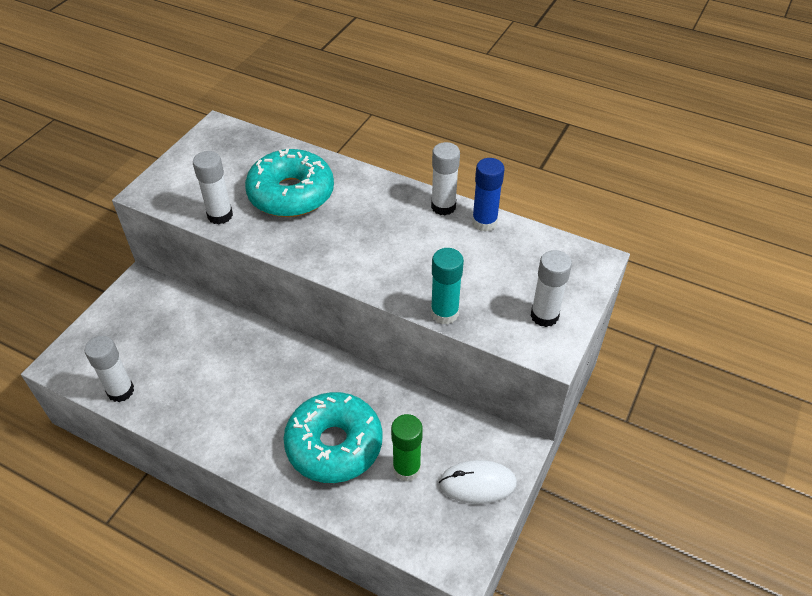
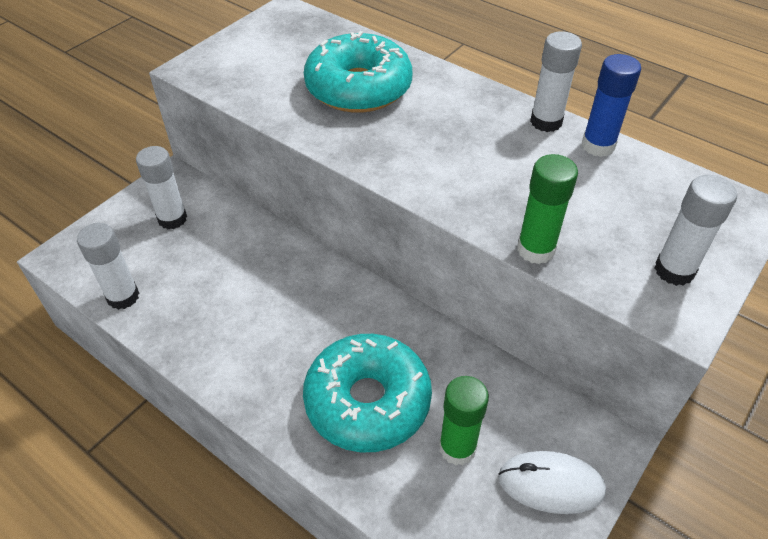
camera: 10 degrees right, 0 degrees up
white glue stick [193,151,233,224] -> white glue stick moved to [136,146,187,229]
turquoise glue stick [431,248,464,324] -> green glue stick [517,154,578,264]

